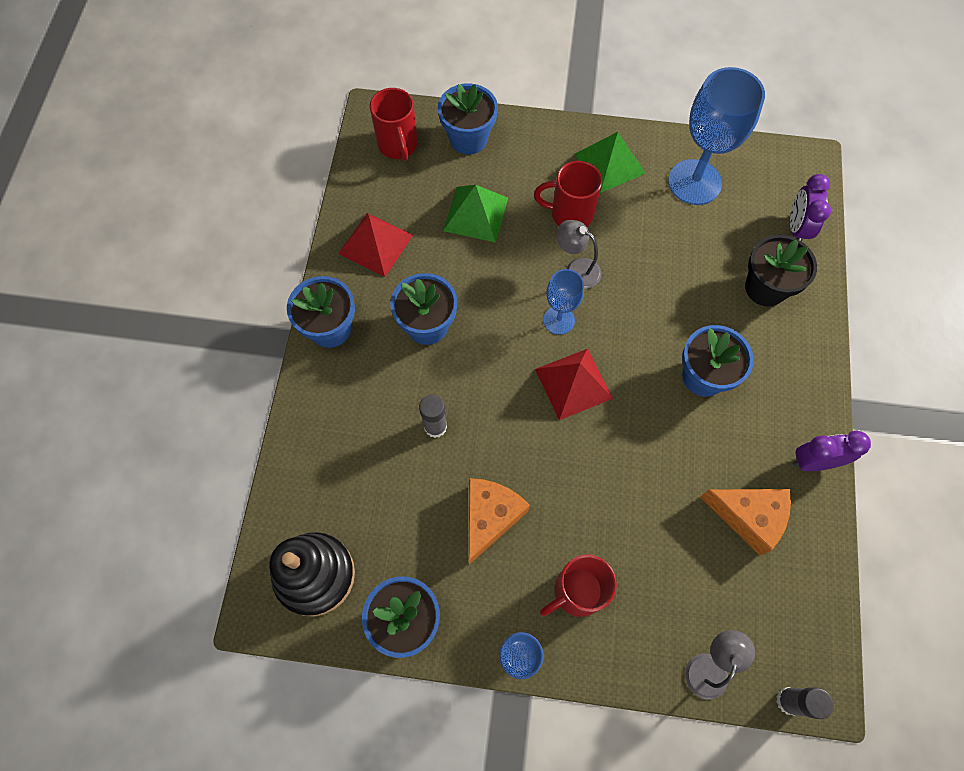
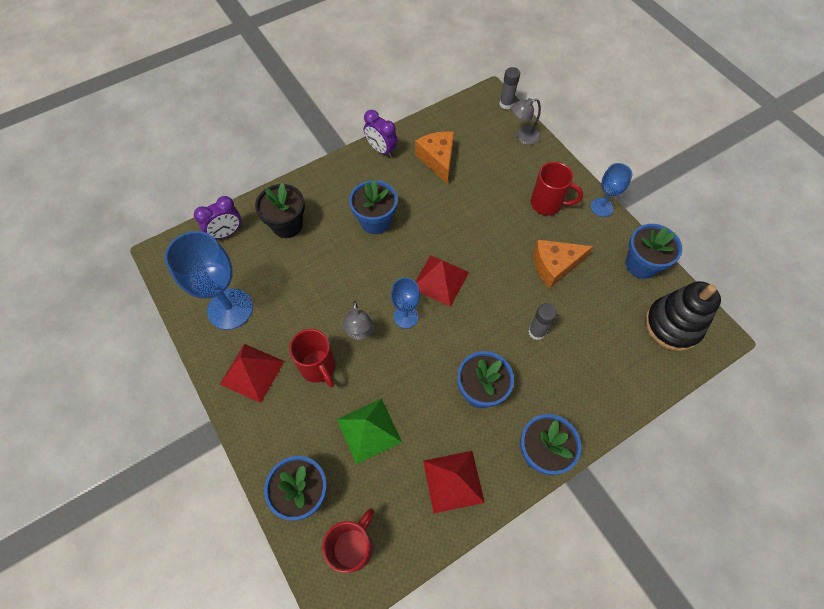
camera: 130 degrees left, 5 degrees down
green pyramid [575,132,646,193] -> red pyramid [220,344,285,403]

